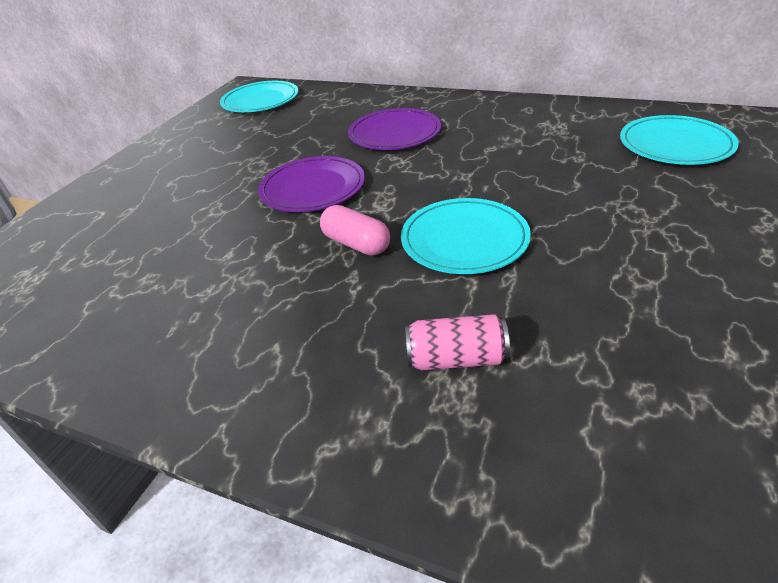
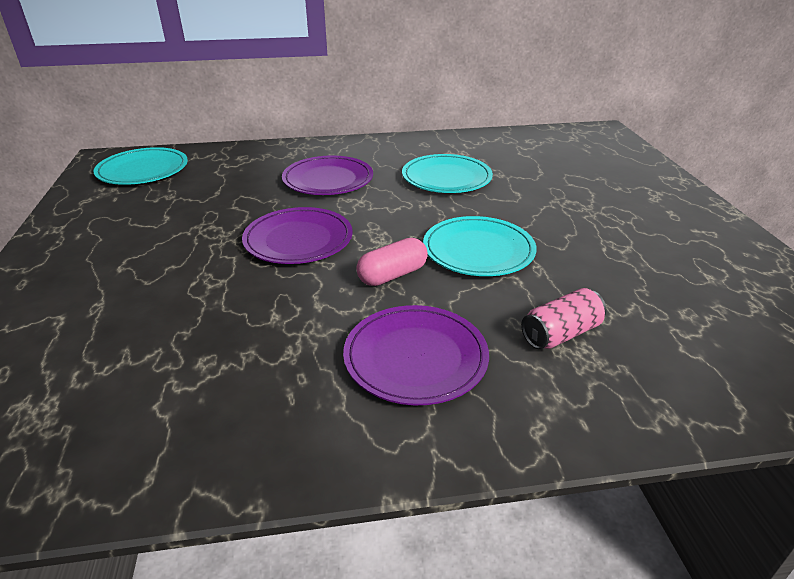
camera: 35 degrees left, 5 degrees down
pink capsule [320,205,390,256] -> pink capsule turned 45 degrees counterclockwise [356,238,428,286]
turquoise plate [620,115,739,165] -> turquoise plate moved to [402,154,493,193]
none -> purple plate [343,305,489,405]

